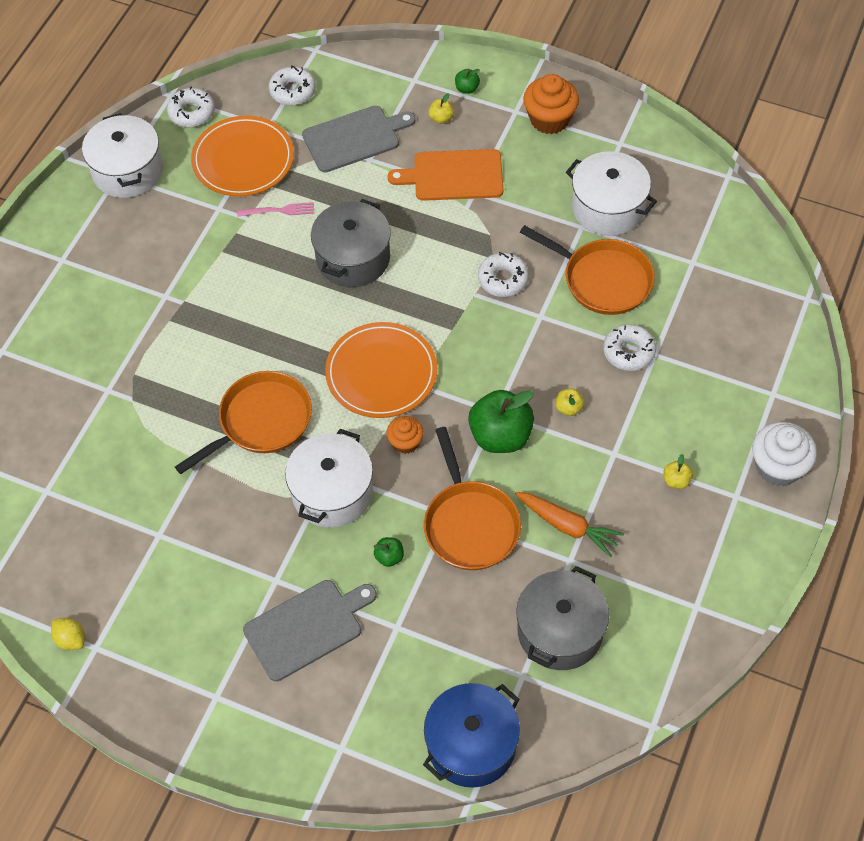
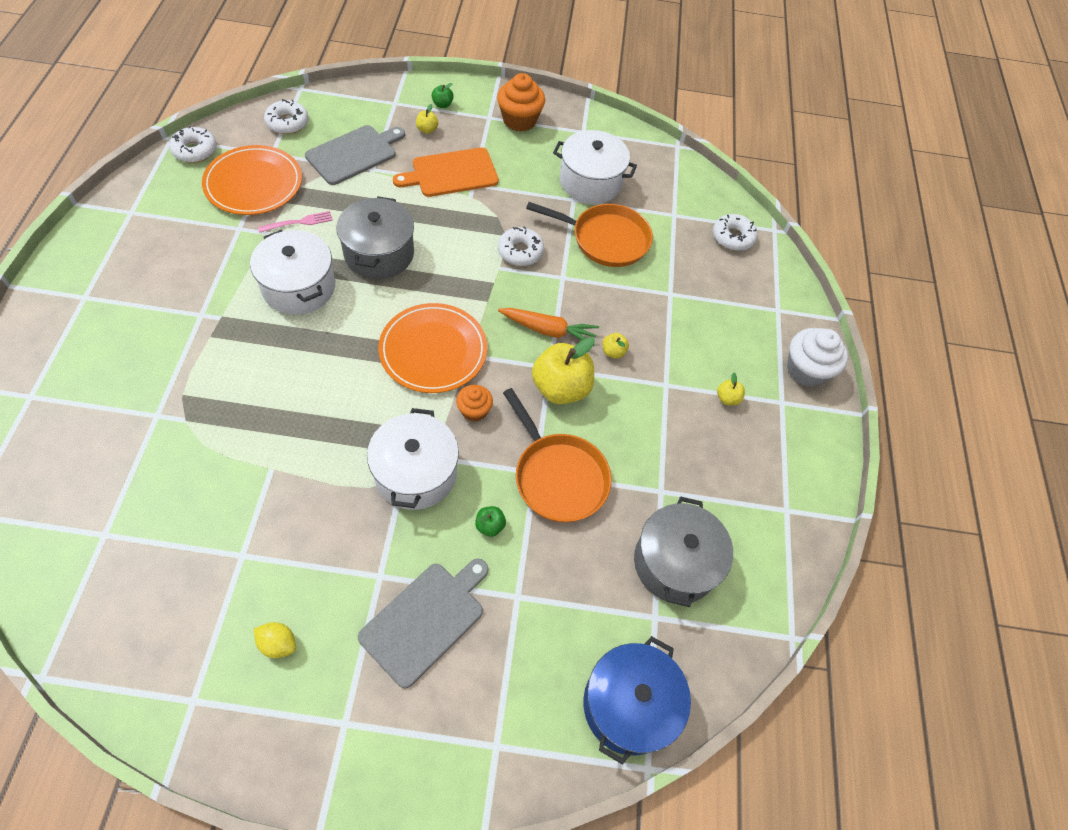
camera: 25 degrees left, 0 degrees up
yellow lemon [51,618,85,650] -> yellow lemon moved to [254,622,296,658]
white pot [82,113,163,198] -> white pot moved to [250,230,335,315]
orange pan [175,371,312,474] -> none
green apple [468,390,534,453] -> yellow apple [532,337,595,404]
orange carrot [515,492,624,557] -> orange carrot moved to [498,308,599,347]
white donut [603,324,656,371] -> white donut moved to [713,214,758,251]

